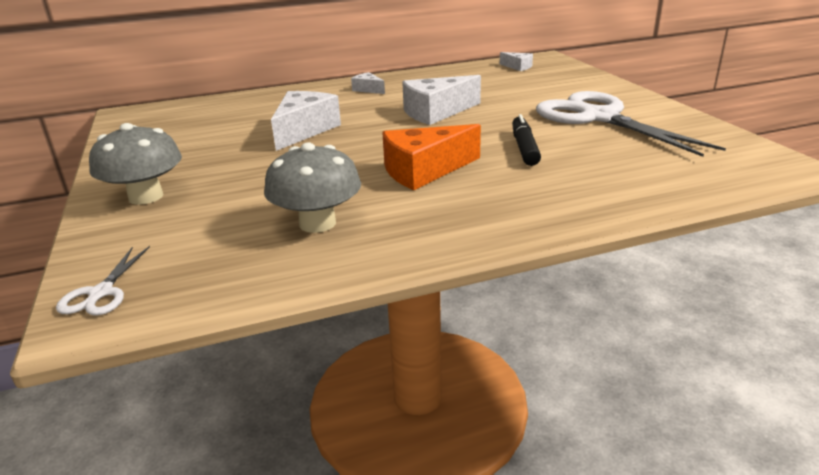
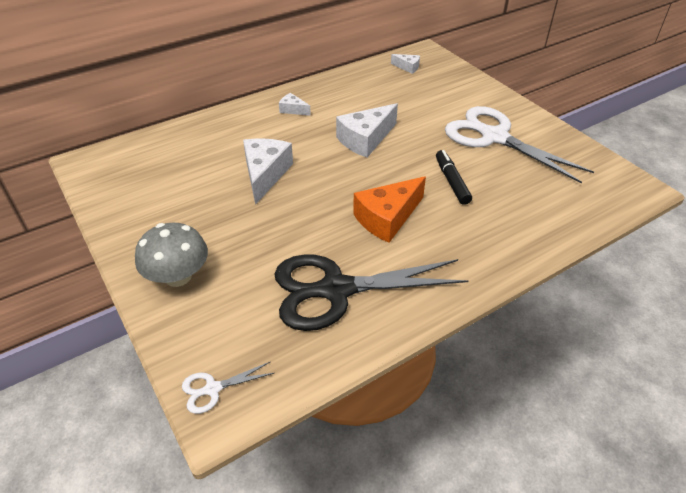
camera: 15 degrees left, 15 degrees up
white scissors [56,246,150,316] -> white scissors turned 75 degrees clockwise [182,362,274,414]
grey mushroom [264,142,361,233] -> black scissors [274,254,469,331]

